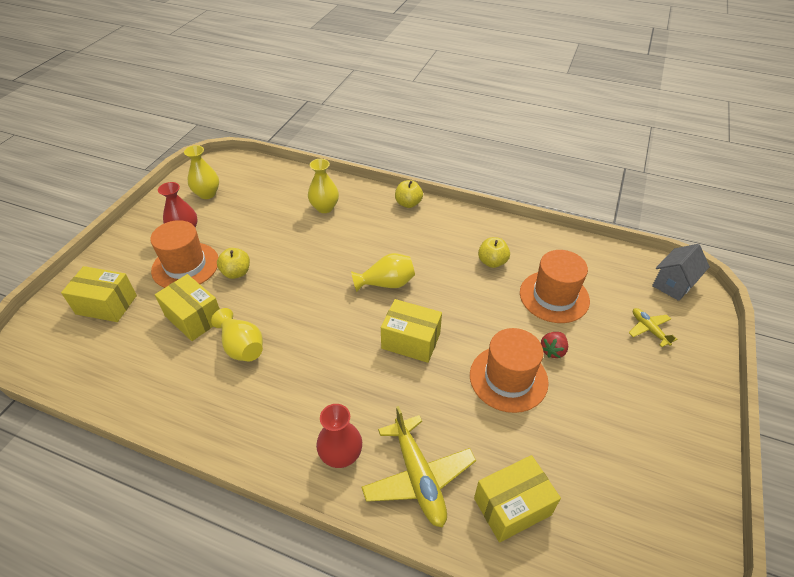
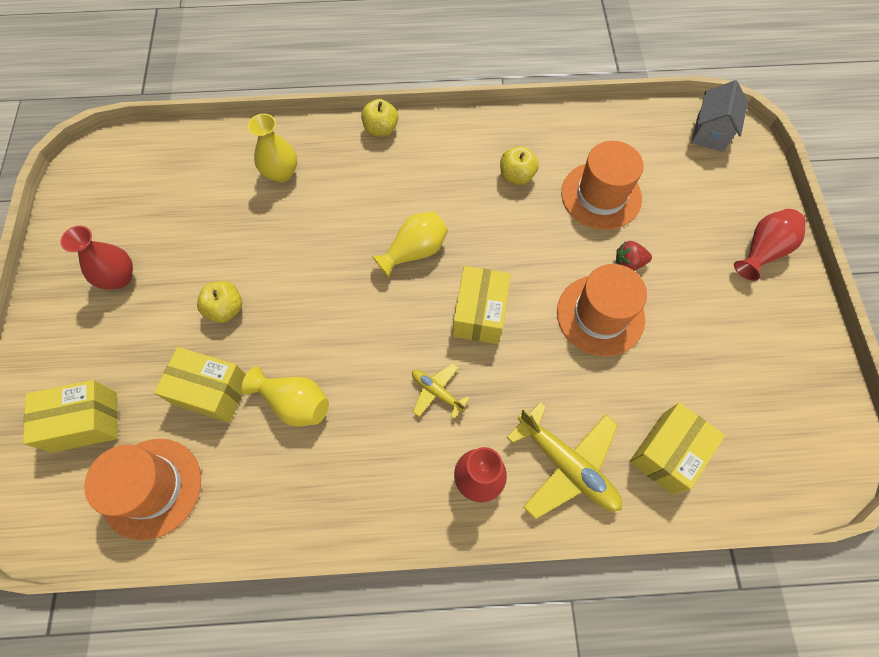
camera: 25 degrees left, 20 degrees up
orange hat [150,220,218,288] -> orange hat moved to [84,439,201,540]
yellow vase [184,145,219,199] -> none
yellow box [381,299,442,363] -> yellow box turned 75 degrees counterclockwise [453,266,511,344]
red strawberry [541,332,568,358] -> red strawberry turned 75 degrees clockwise [616,241,652,271]
yellow plane [629,308,677,347] -> yellow plane moved to [412,363,470,419]
none -> red vase [734,209,806,281]

